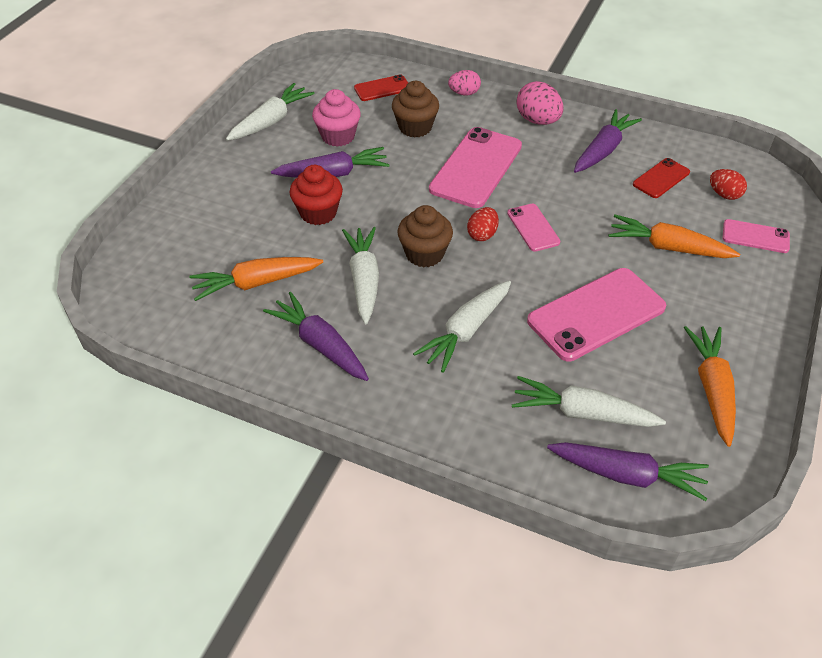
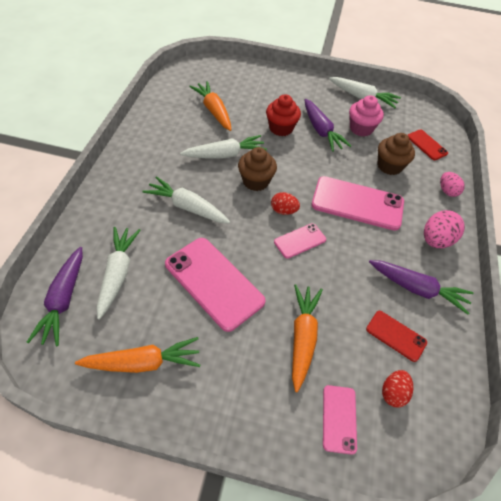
camera: 75 degrees right, 5 degrees up
purple carrot [263,292,369,381] -> none

